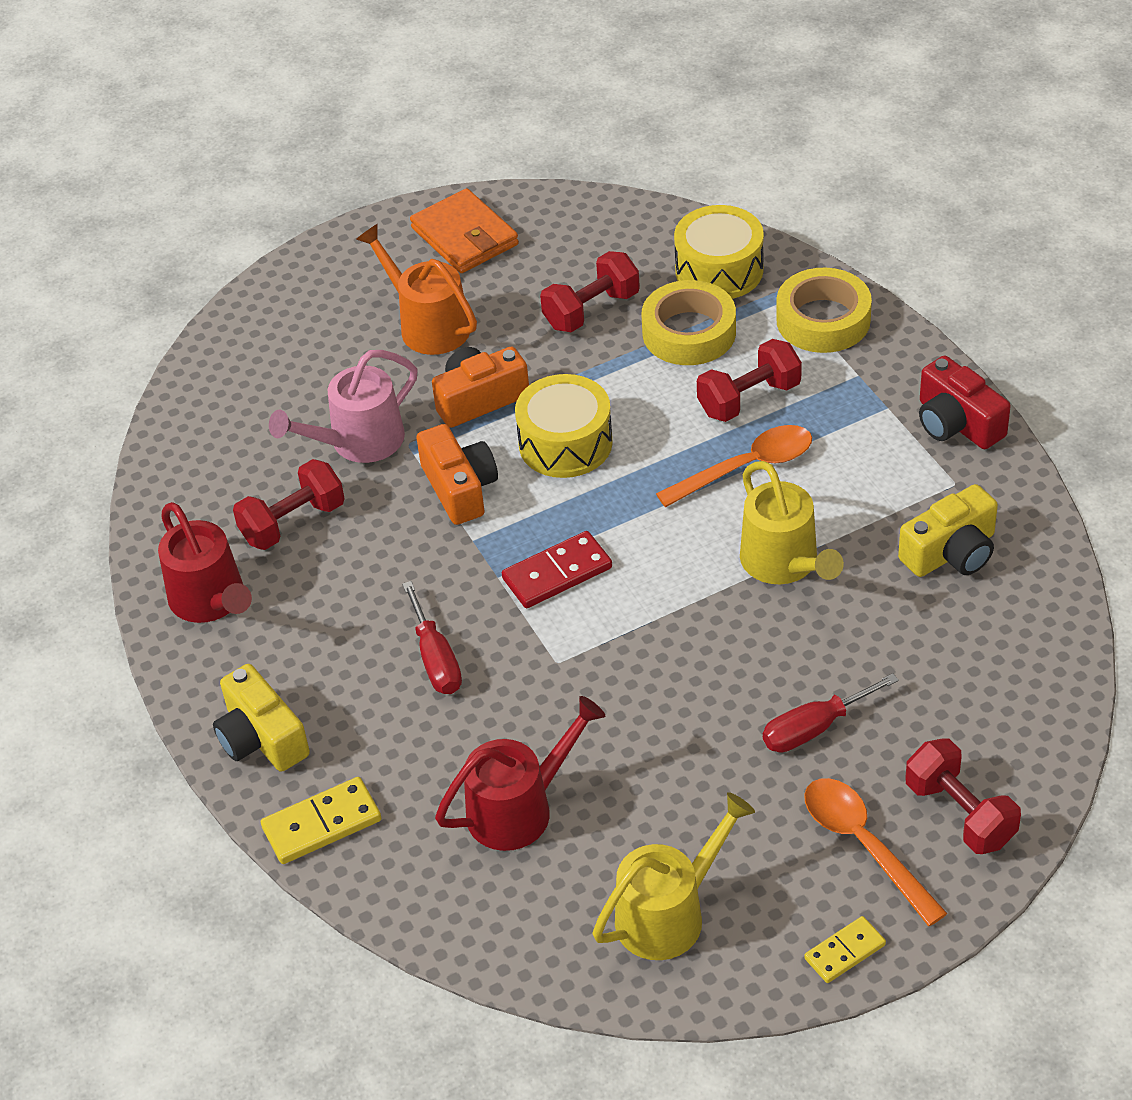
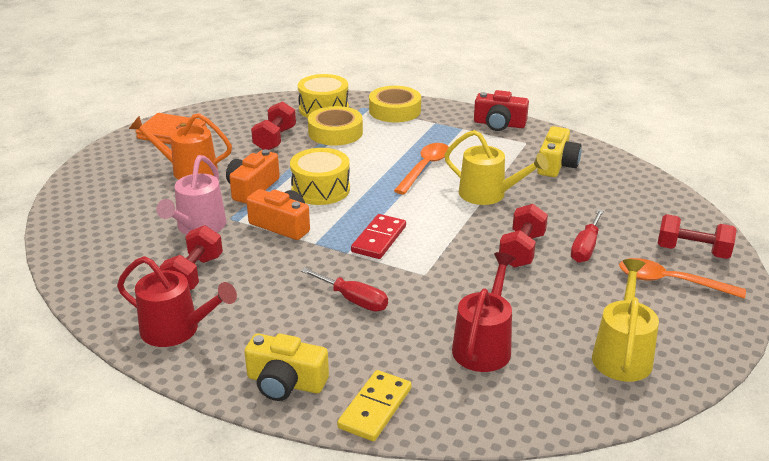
camera: 40 degrees left, 15 degrees down
red dumbbell [697,339,802,422] -> red dumbbell moved to [499,204,548,268]
yellow domino [804,916,886,983] -> none

